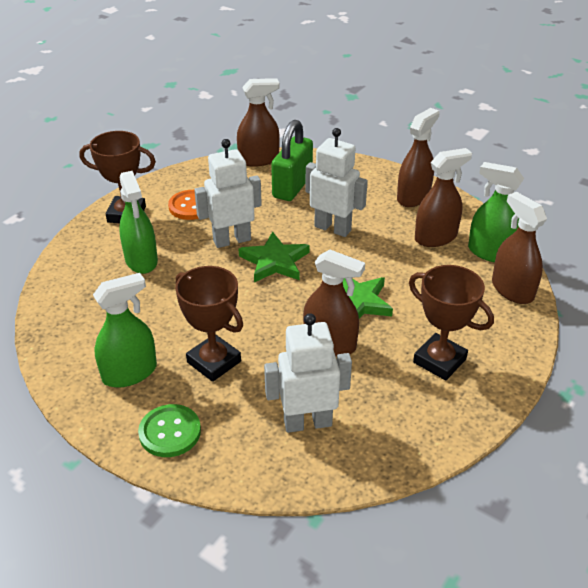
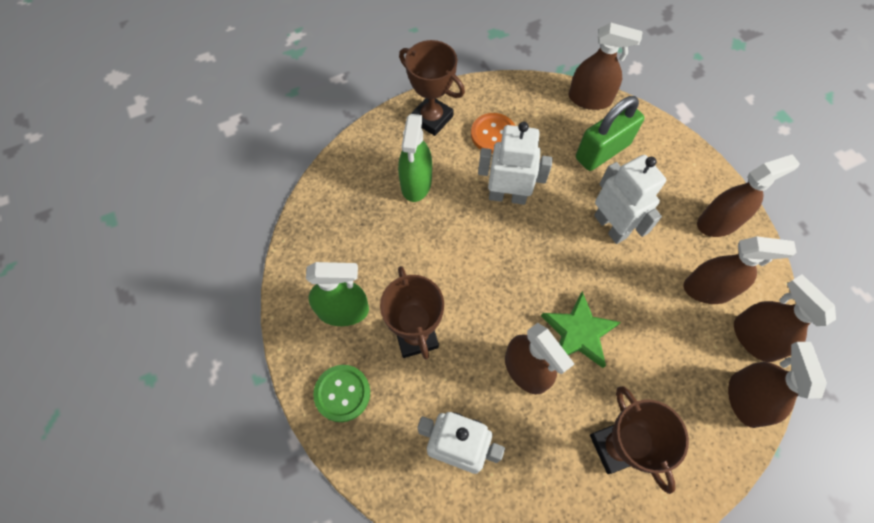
camera: 30 degrees right, 25 degrees up
green star [239,231,309,282] -> none
green spray bottle [468,162,524,262] -> brown spray bottle [734,274,836,362]

